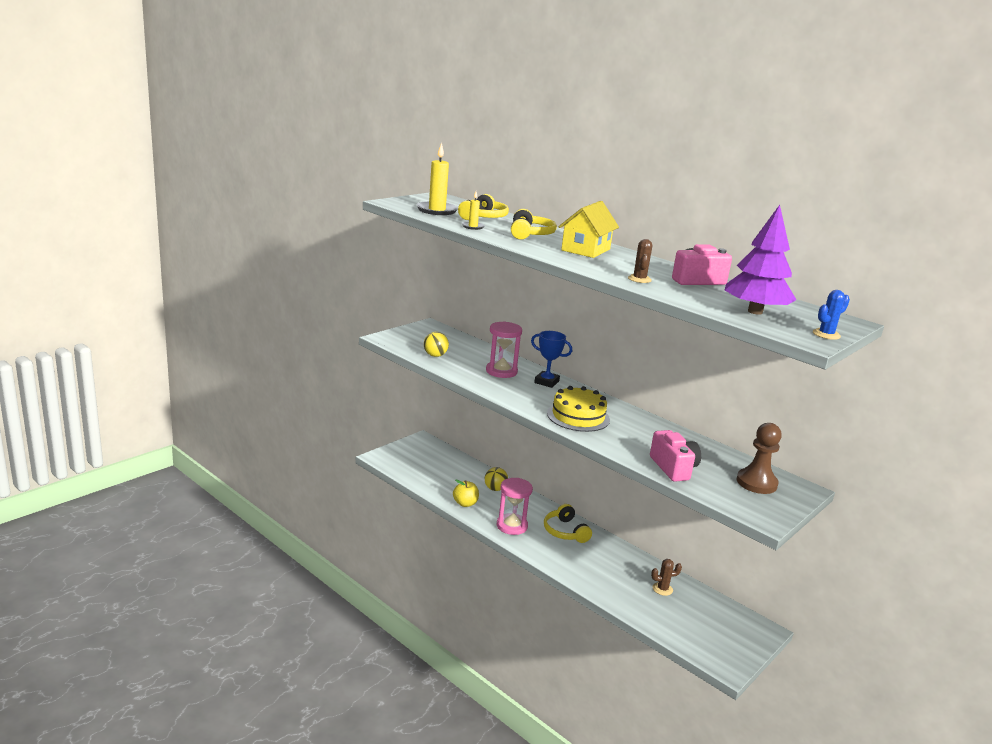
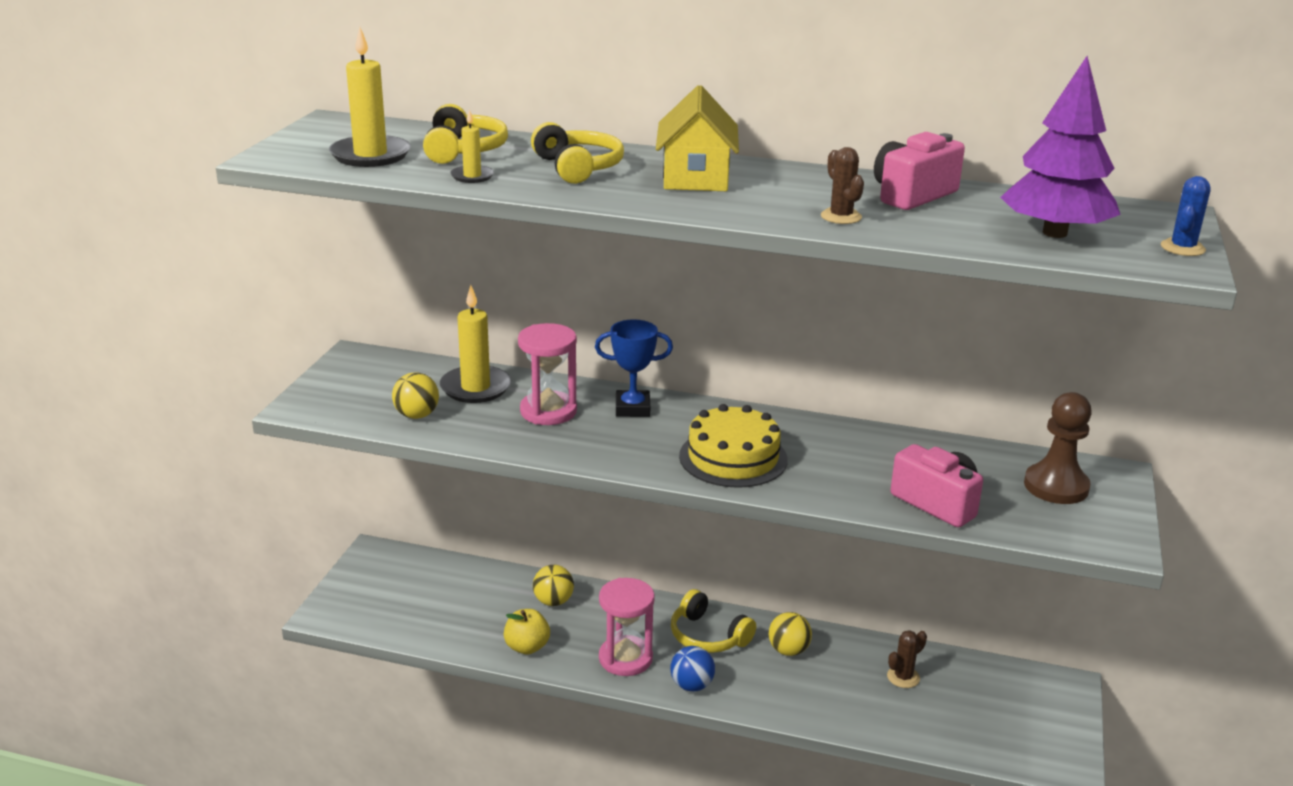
camera: 25 degrees left, 5 degrees up
none -> yellow candle [440,285,511,403]
none -> blue ball [670,646,715,691]
none -> yellow ball [769,612,812,656]

